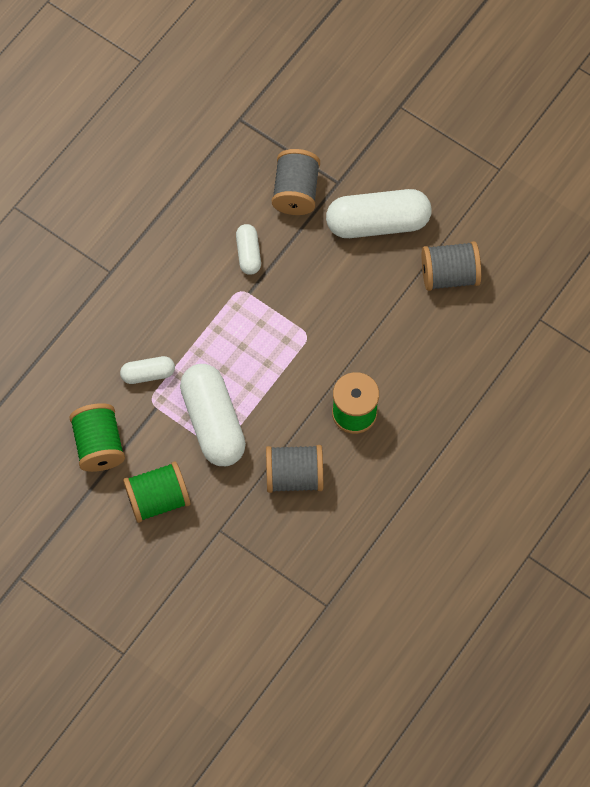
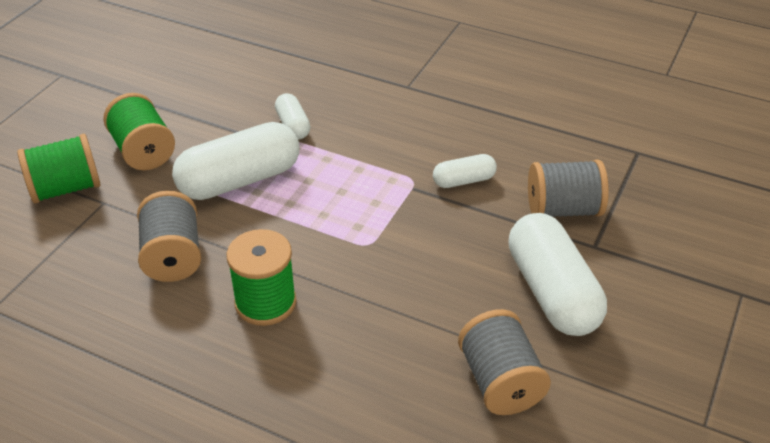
camera: 80 degrees right, 25 degrees down
green spool [69,403,125,472] -> green spool moved to [17,134,101,204]

